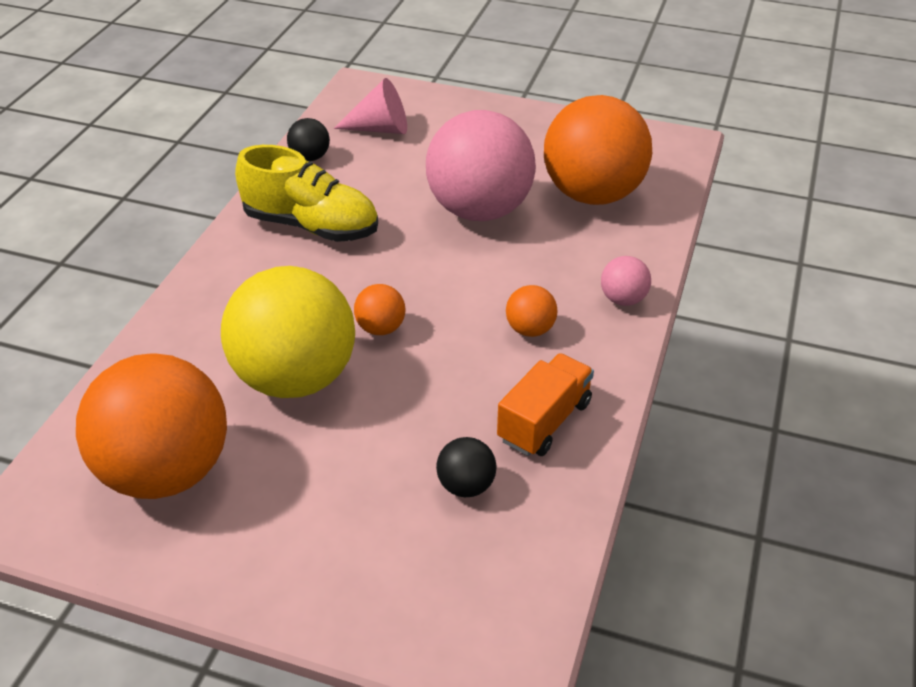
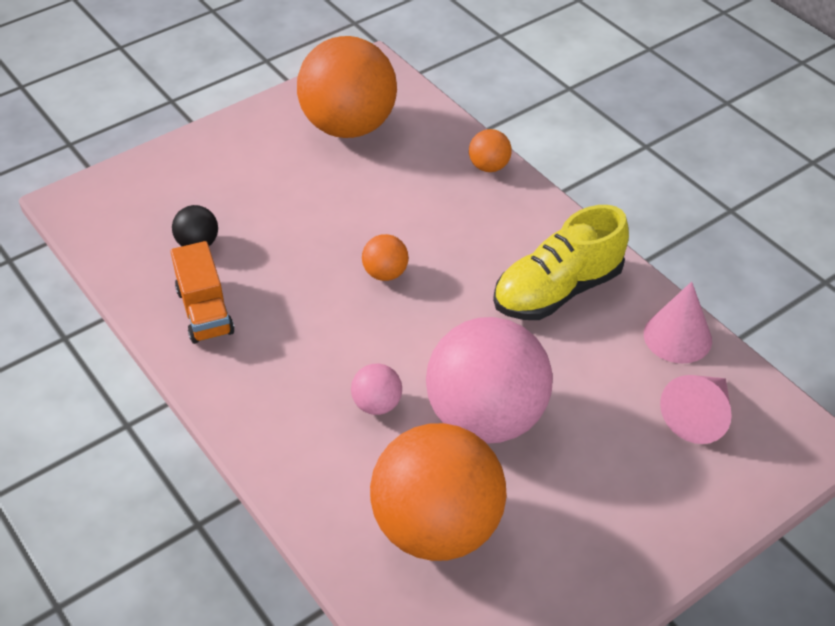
camera: 125 degrees right, 5 degrees up
yellow ball [221,266,355,398] -> none
black ball [287,118,330,161] -> pink cone [644,281,712,364]
orange ball [506,285,557,337] -> orange ball moved to [469,129,512,172]
pink ball [601,256,651,306] -> pink ball moved to [351,364,402,415]

